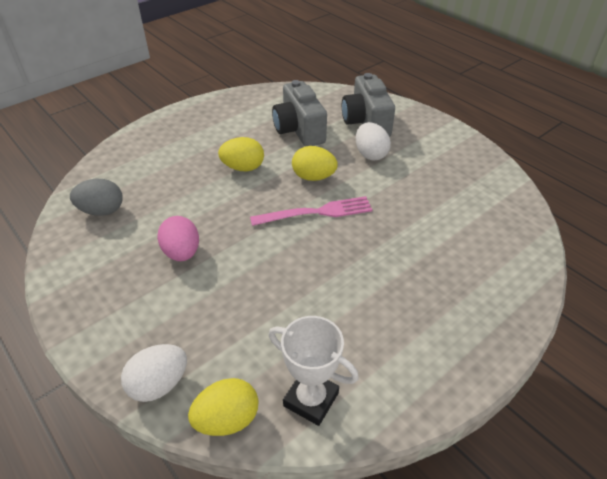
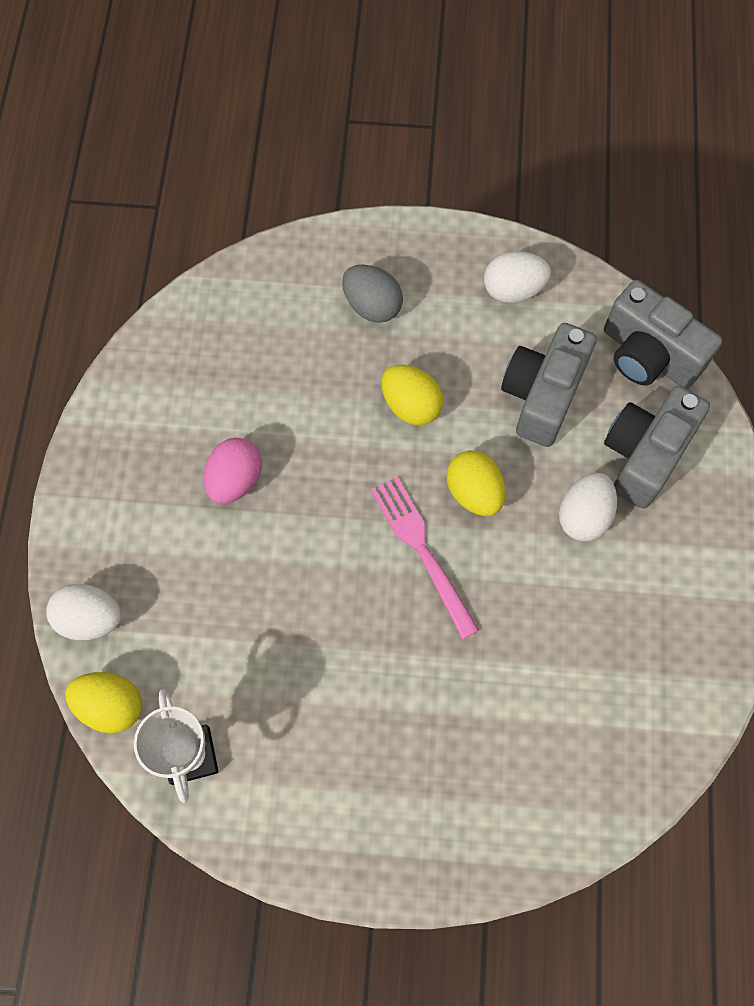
camera: 45 degrees right, 25 degrees up
grey egg [70,179,123,216] -> grey egg moved to [342,264,403,323]
pink fork [250,196,372,226] -> pink fork turned 150 degrees counterclockwise [371,476,479,639]
none -> white egg [484,252,551,303]
none -> grey camera [604,280,722,389]

